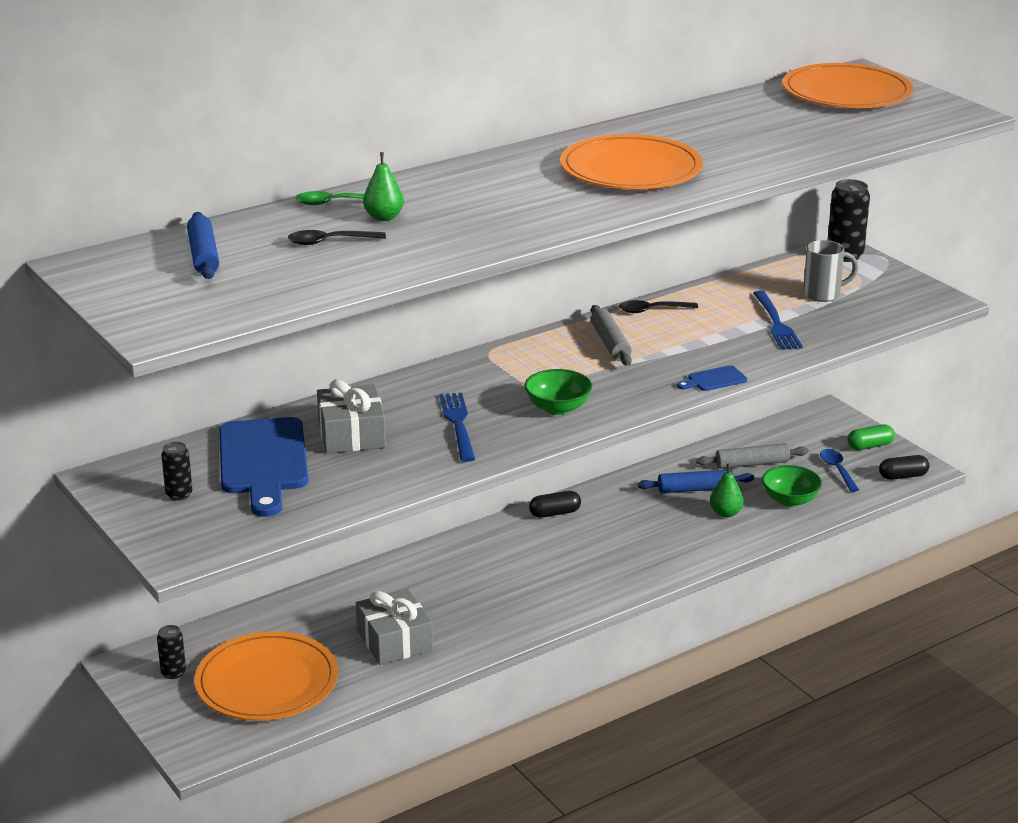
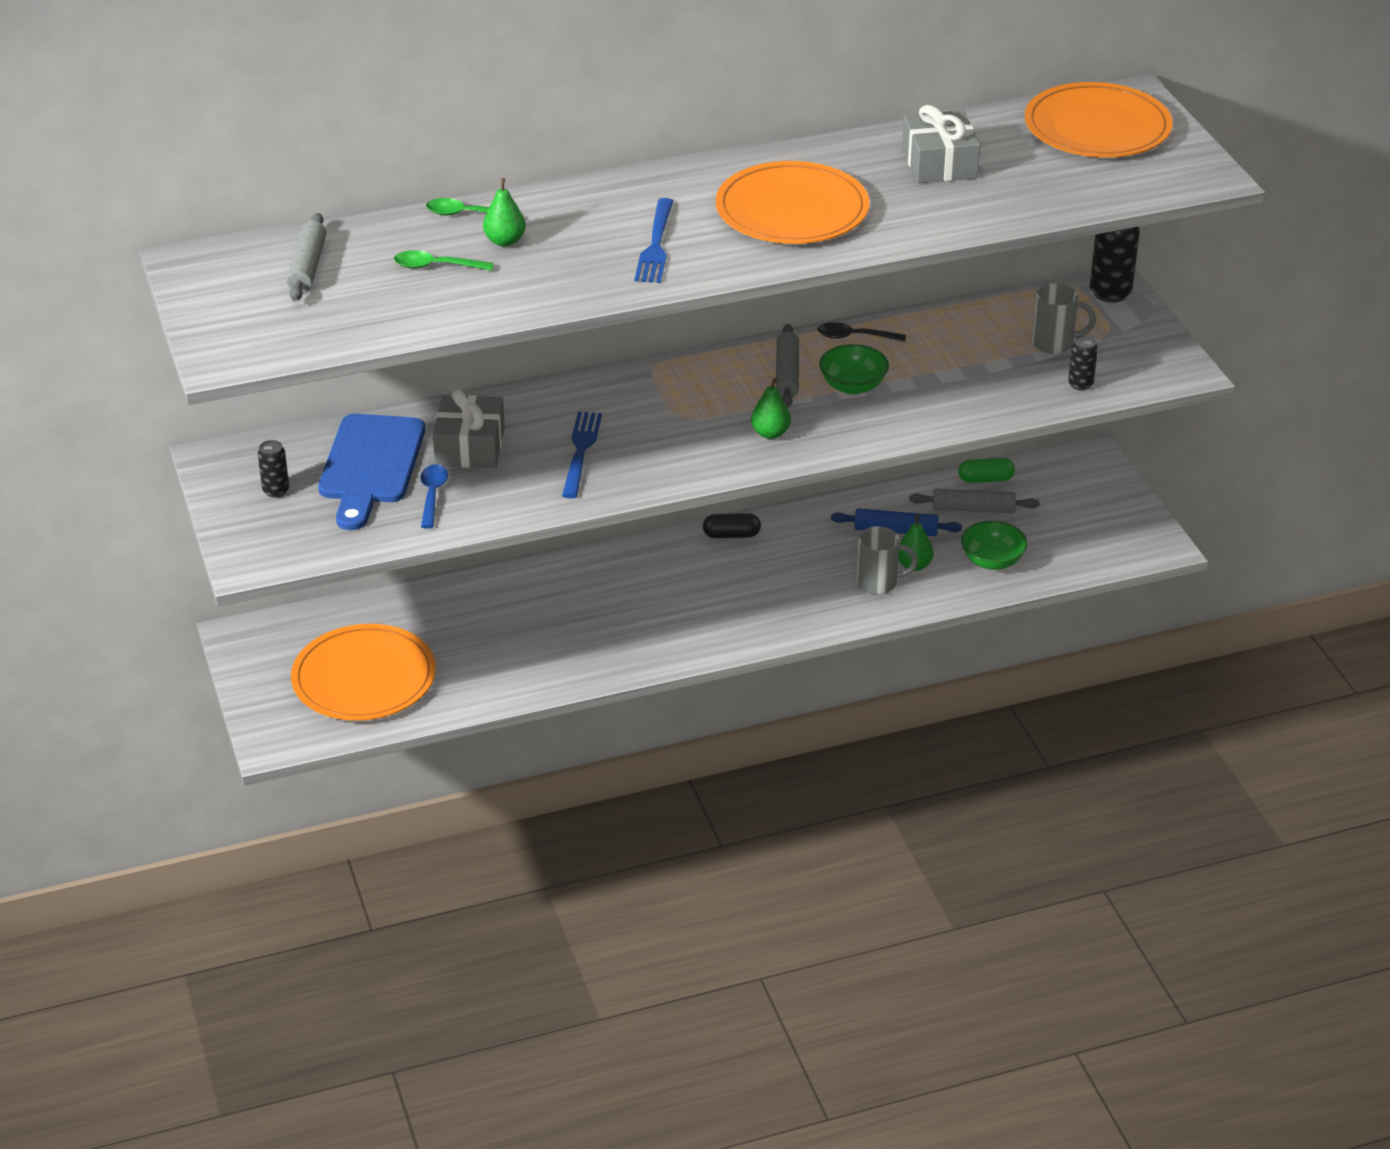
camera: 15 degrees right, 10 degrees up
black can [157,625,186,679] -> black can moved to [1068,335,1098,391]
blue rolling pin [187,212,219,279] -> grey rolling pin [287,213,326,301]
black spoon [288,230,386,245] -> green spoon [394,250,494,271]
grey gift [356,589,433,665] -> grey gift moved to [902,105,981,183]
green bowl [524,369,592,415] -> green bowl moved to [819,344,889,394]
blue cutting board [677,365,747,391] -> none
blue fork [753,291,803,350] -> blue fork moved to [634,198,673,283]
blue spoon [820,449,859,492] -> blue spoon moved to [420,464,448,529]
green capsule [847,424,895,450] -> green capsule moved to [959,458,1015,483]
black capsule [879,455,929,480] -> none
none -> green pear [751,378,791,439]
none -> grey mug [856,526,918,595]

